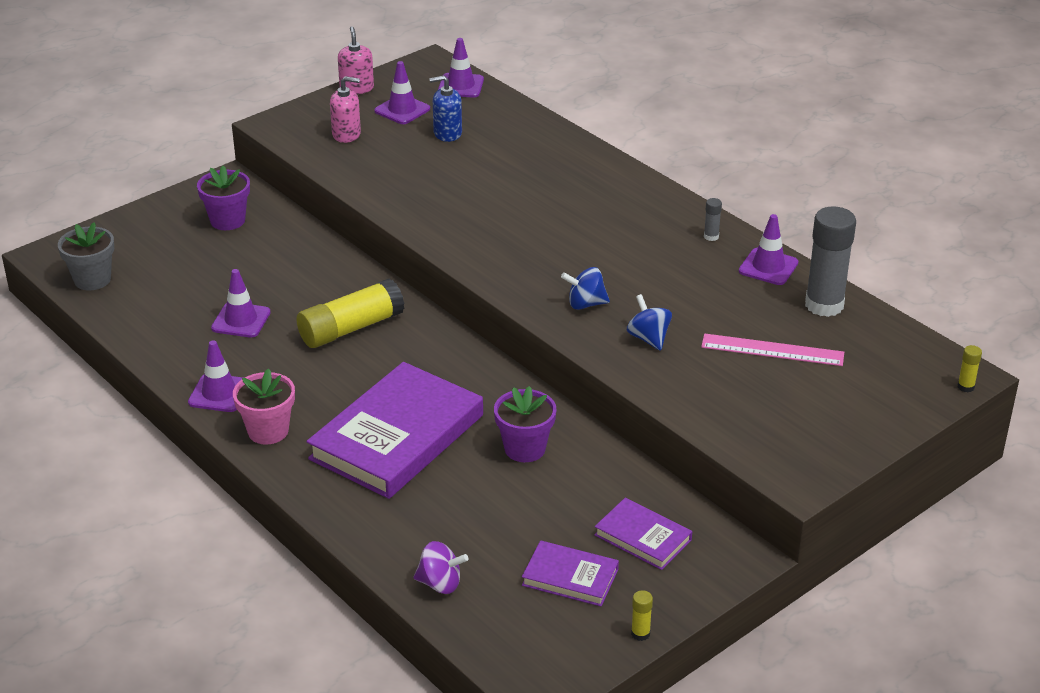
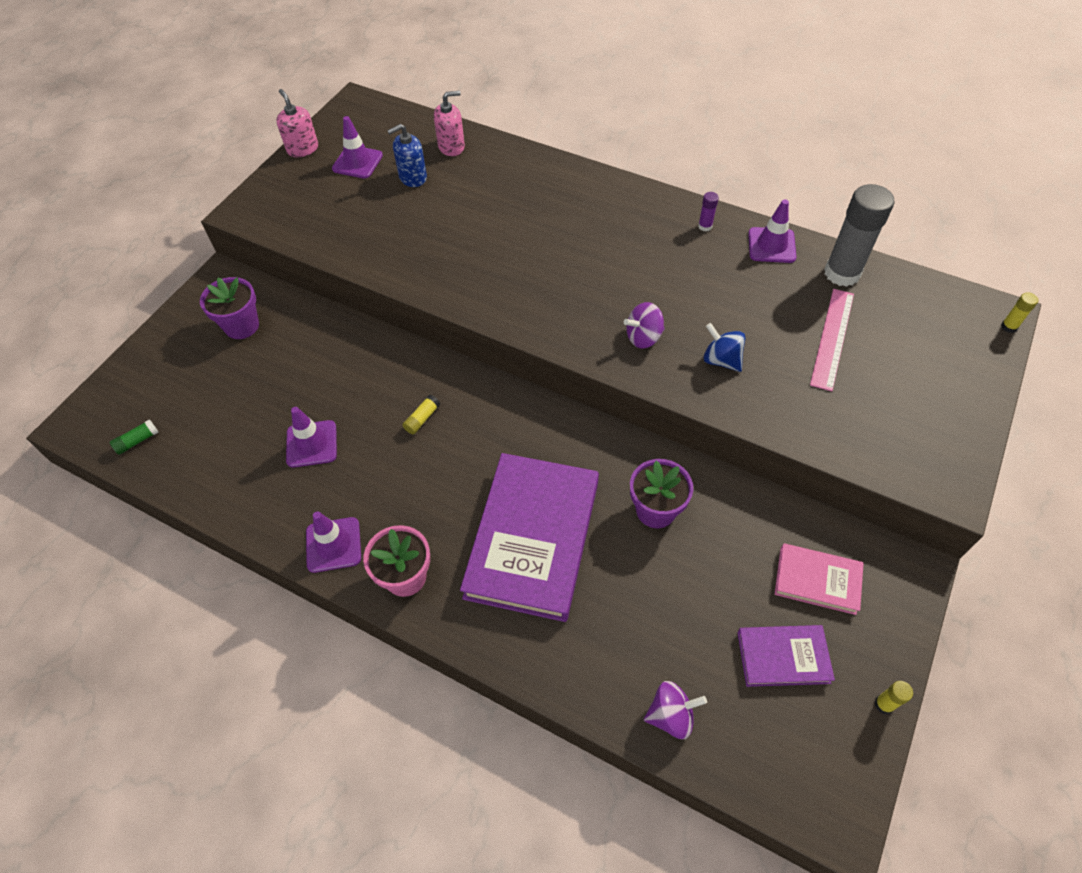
camera: 20 degrees left, 20 degrees up
grey flower pot [58,222,114,290] -> green glue stick [109,419,158,455]
yellow glue stick [296,278,404,348] -> yellow glue stick [402,395,441,434], size x0.41
pink soap dispenser [330,76,361,143] -> pink soap dispenser moved to [434,91,465,156]
purple traffic cone [438,38,484,98] -> none
blue spinning top [561,267,610,310] -> purple spinning top [624,302,665,348]
purple book [594,498,692,570] -> pink book [775,543,864,615]
pink ruler [701,334,844,366] -> pink ruler turned 60 degrees counterclockwise [810,289,854,391]
grey glue stick [704,198,722,241] -> purple glue stick [698,192,719,231]

